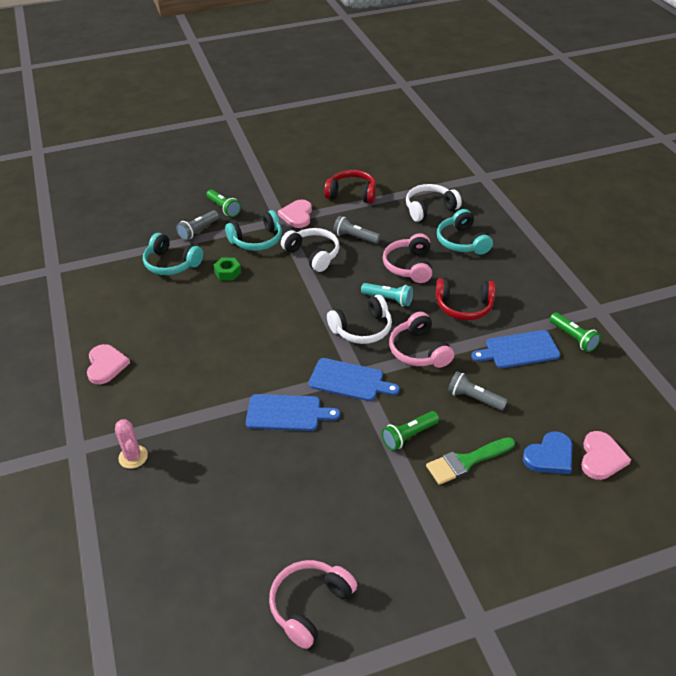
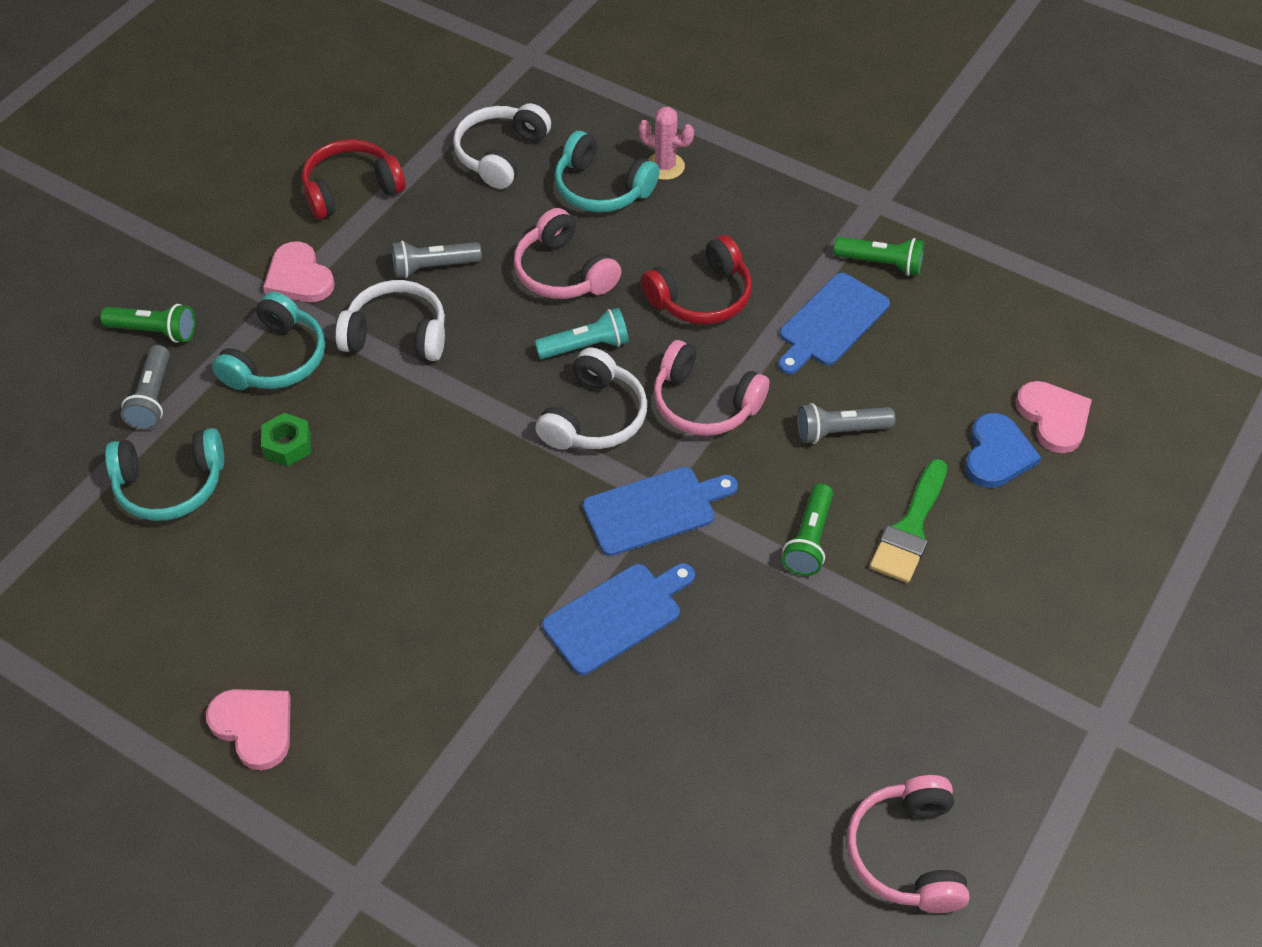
camera: 40 degrees left, 10 degrees up
pink cactus [115,419,148,469] -> pink cactus moved to [638,107,694,180]

